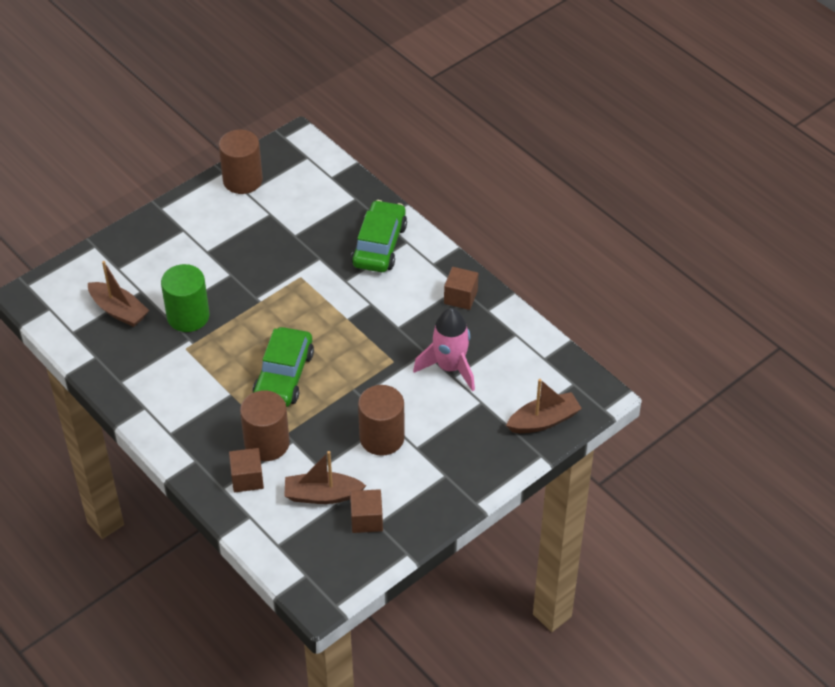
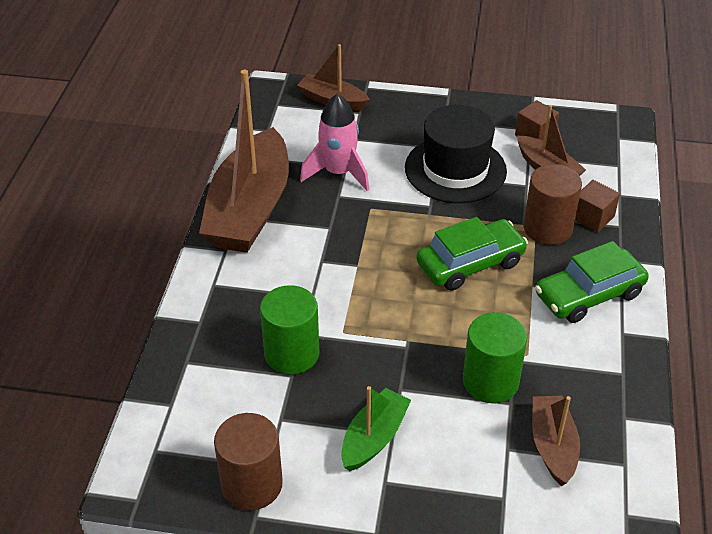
camera: 130 degrees left, 5 degrees down
green car [351,200,407,272] -> green car moved to [535,241,649,323]
brown cylinder [358,385,405,456] -> black hat [405,105,507,203]
brown cube [444,267,478,310] -> brown boat [199,70,289,253]
none -> green cylinder [260,285,320,375]
none -> green boat [341,386,411,471]

